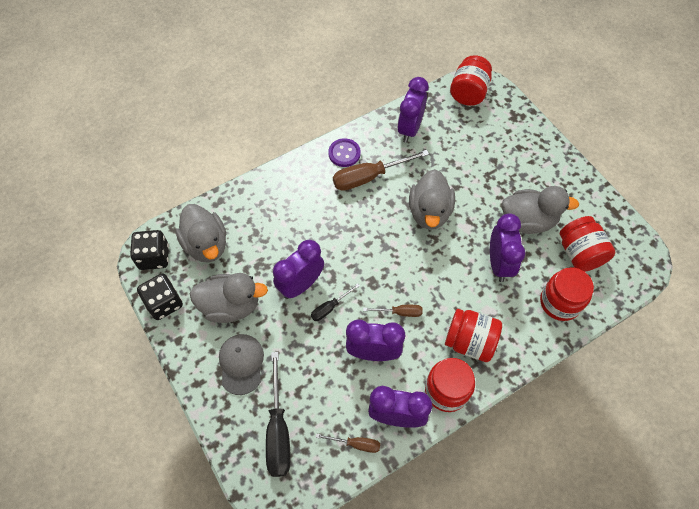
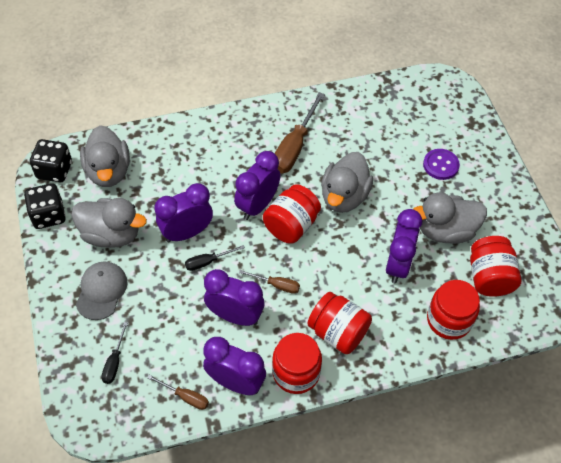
camera: 15 degrees right, 5 degrees down
black screwdriver [266,352,291,477] -> black screwdriver [101,322,128,384], size x0.52
purple button [328,138,361,167] -> purple button moved to [423,149,460,180]
brown screwdriver [333,150,429,191] -> brown screwdriver turned 60 degrees counterclockwise [275,92,325,173]
purple clock [397,77,429,143] -> purple clock moved to [234,151,281,220]
red jar [450,55,492,106] -> red jar moved to [263,184,321,244]
grey duck [502,186,579,234] -> grey duck turned 150 degrees clockwise [413,193,487,244]

